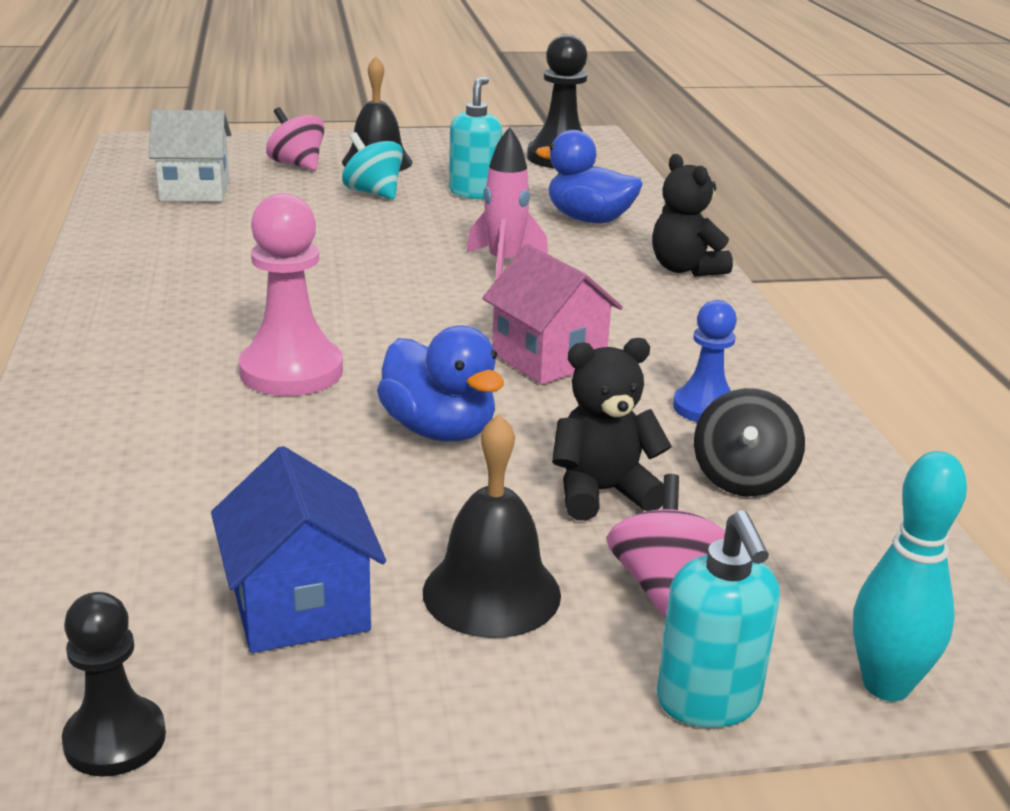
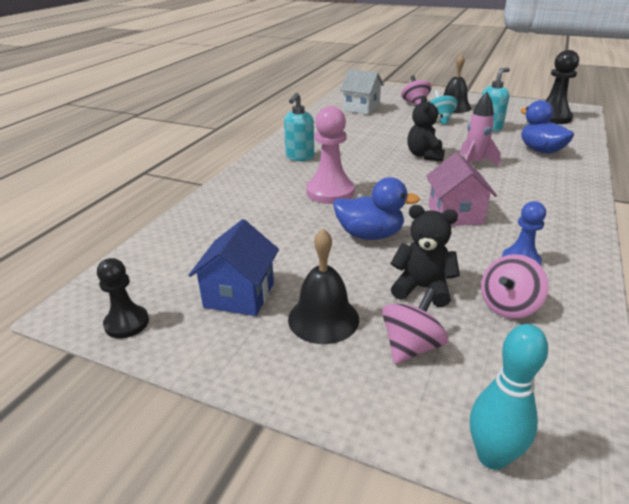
camera: 35 degrees right, 5 degrees up
blue duck [377,325,504,442] -> blue duck turned 75 degrees counterclockwise [333,177,420,240]
black teddy bear [652,154,733,276] -> black teddy bear moved to [407,96,445,162]
turquoise soap dispenser [657,510,780,728] -> turquoise soap dispenser moved to [284,93,314,161]
black spinning top [694,388,805,497] -> pink spinning top [481,254,549,319]

